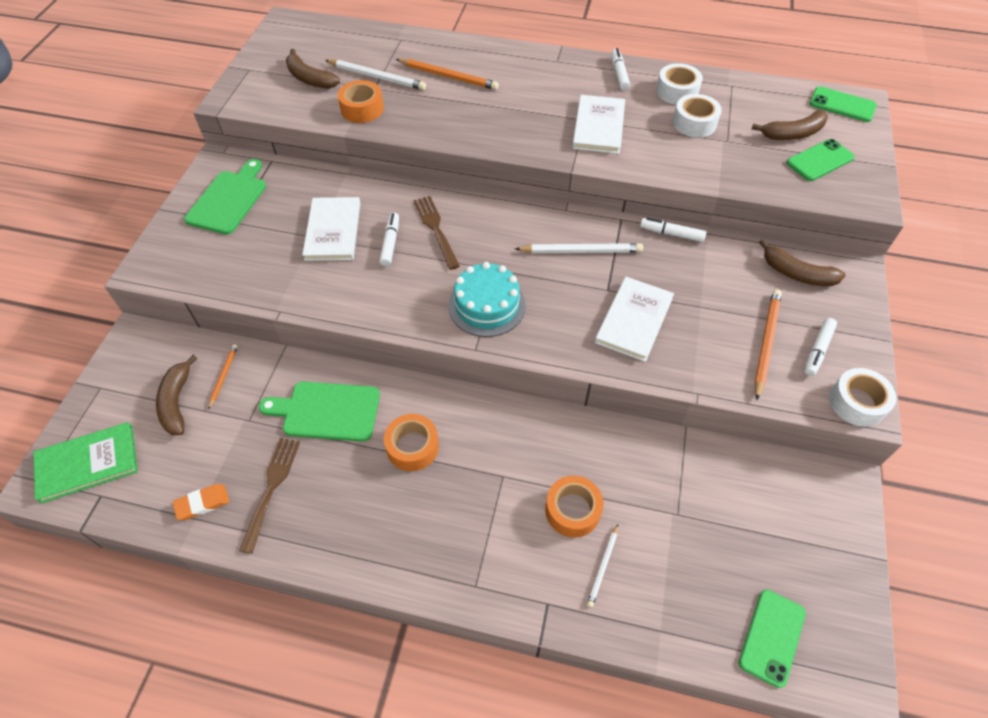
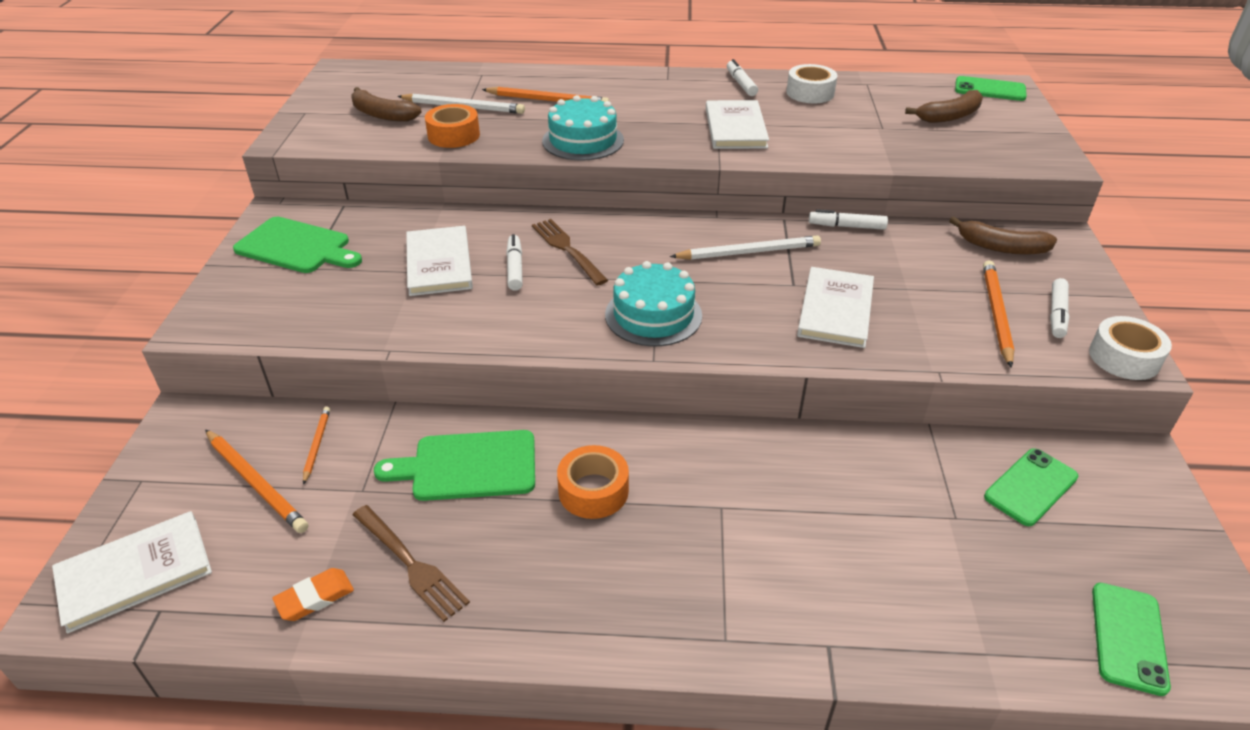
camera: 10 degrees left, 15 degrees down
green book [34,422,138,504] -> white book [52,511,212,634]
brown banana [156,355,197,435] -> orange pencil [205,430,308,533]
green cutting board [184,159,266,235] -> green cutting board turned 105 degrees clockwise [233,217,362,273]
brown fork [239,438,300,554] -> brown fork turned 135 degrees clockwise [353,505,470,622]
orange tape [545,476,603,538] -> none
white pencil [587,524,618,607] -> none
white tape [673,94,722,137] -> none
green phone [787,139,855,181] -> green phone moved to [984,448,1079,526]
none -> turquoise cake [542,95,624,161]

